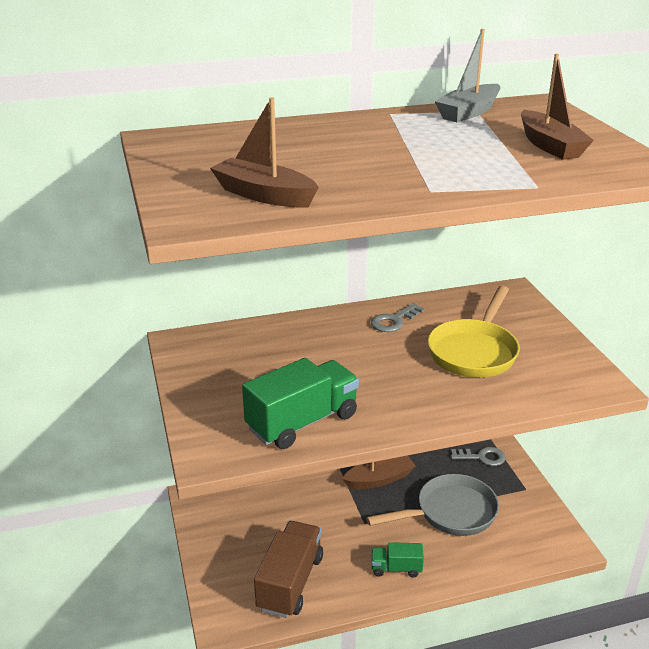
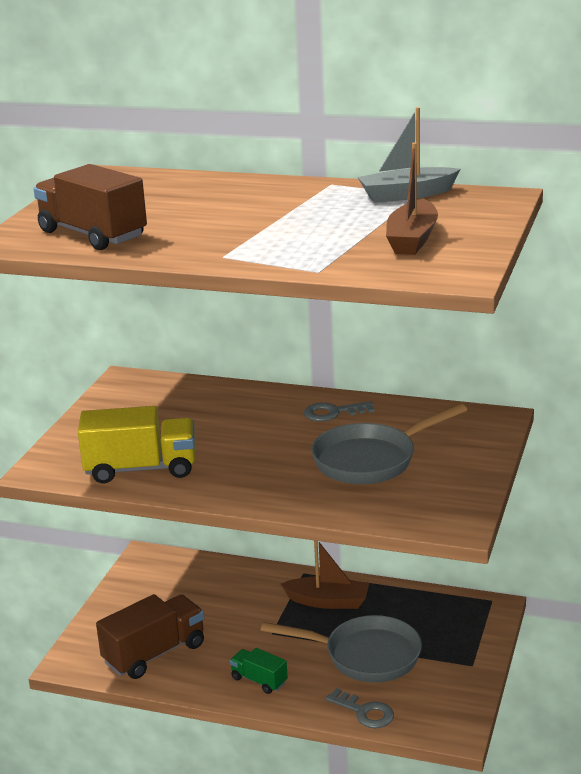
camera: 35 degrees right, 5 degrees down
brown boat [210,97,319,208] -> brown truck [34,164,147,250]
green truck [242,358,359,449] -> yellow truck [78,406,195,484]
yellow pan [428,286,520,378] -> grey pan [311,404,467,484]
grey key [451,447,506,466] -> grey key moved to [326,688,394,728]

